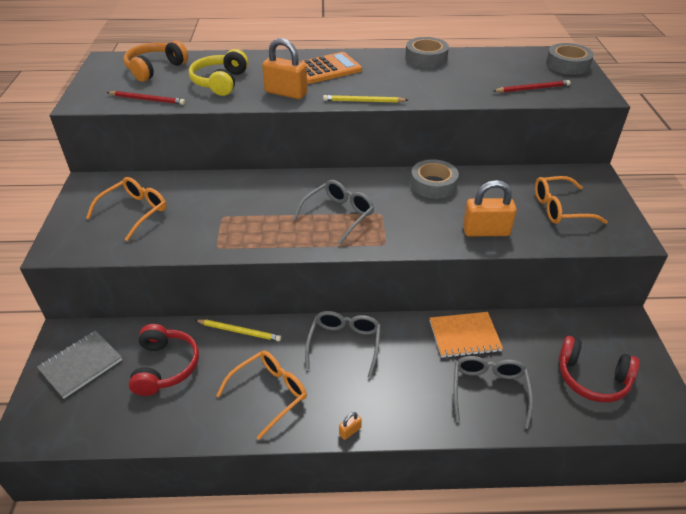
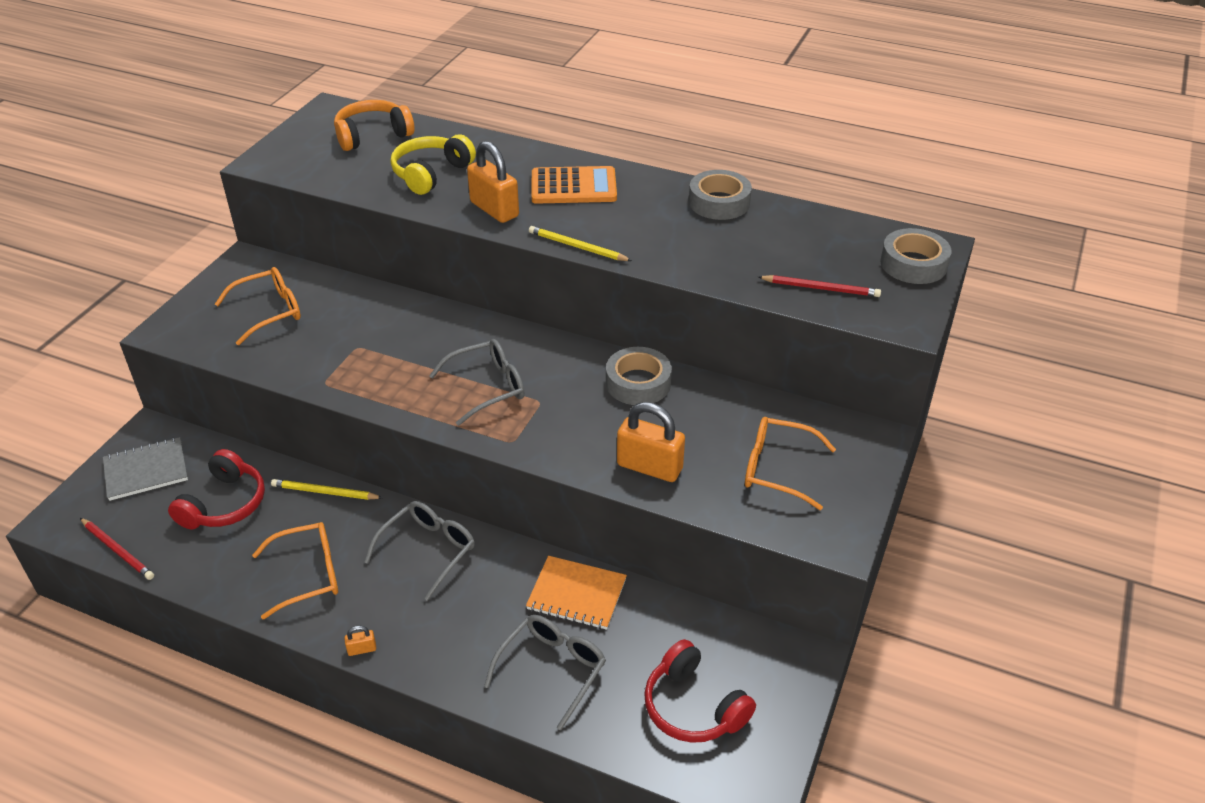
camera: 25 degrees right, 0 degrees up
red pencil [107,91,185,105] -> red pencil moved to [80,518,154,580]
yellow pencil [195,319,281,341] -> yellow pencil turned 150 degrees clockwise [271,479,383,500]

